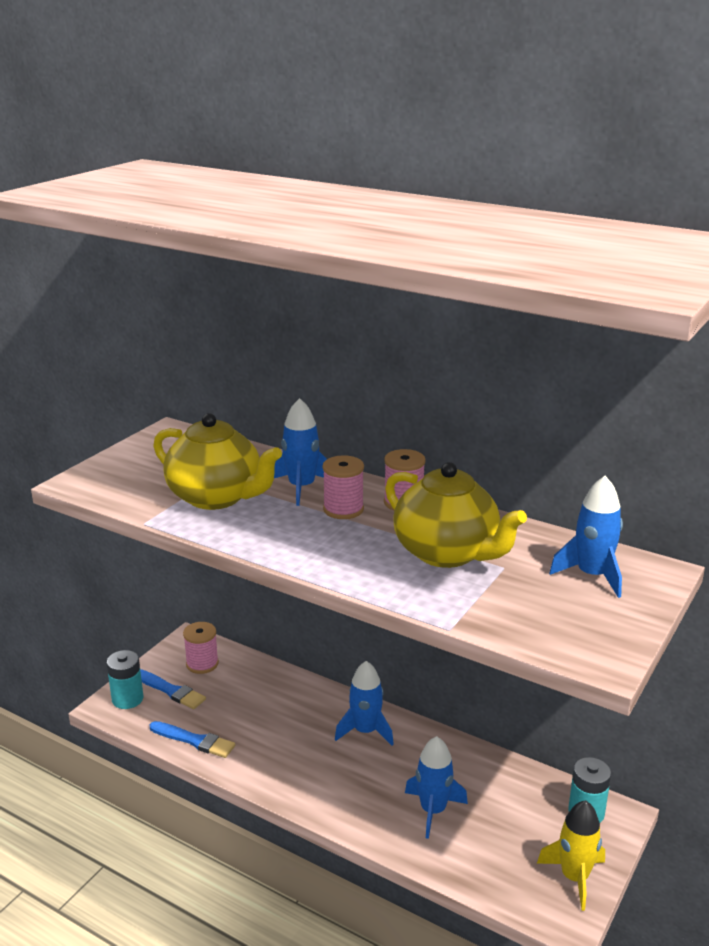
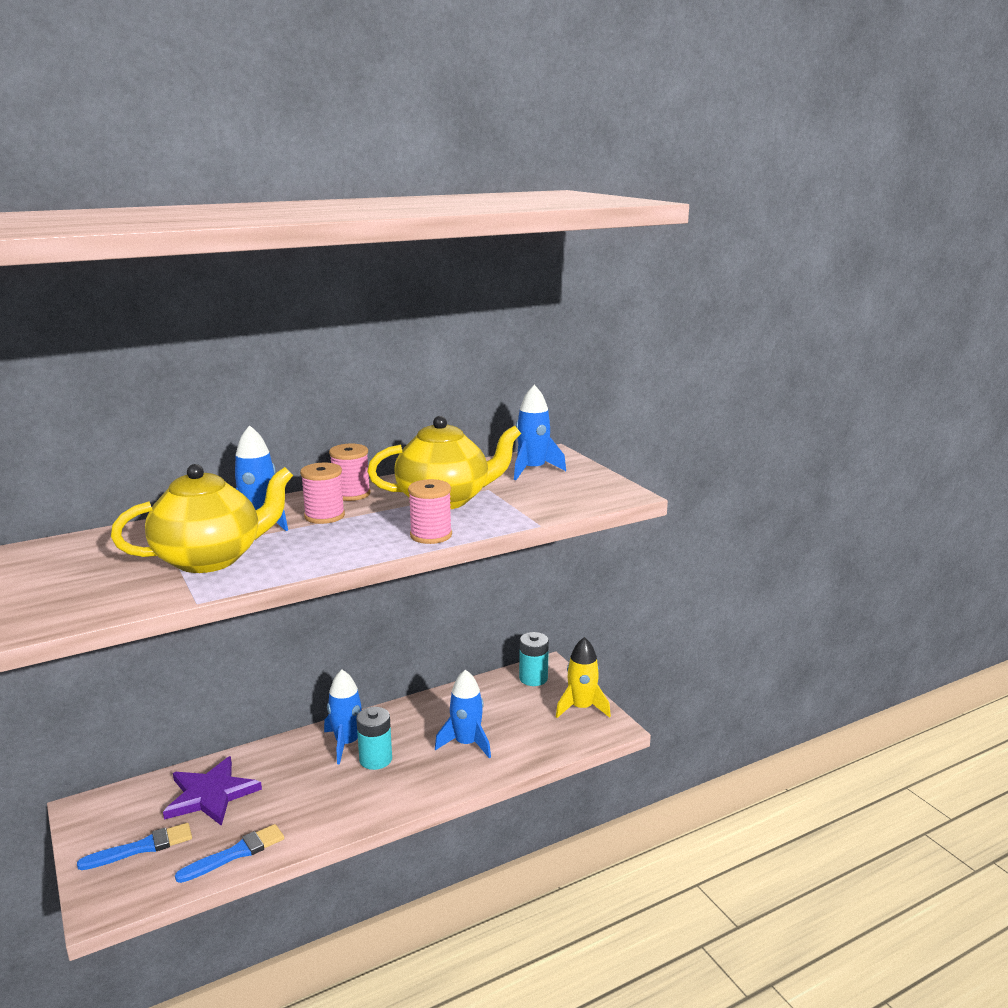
camera: 60 degrees left, 5 degrees down
turquoise battery [107,650,143,709] -> turquoise battery moved to [356,707,392,770]
pink spool [183,622,219,674] -> pink spool moved to [408,479,452,544]
none -> purple star [163,756,262,826]

